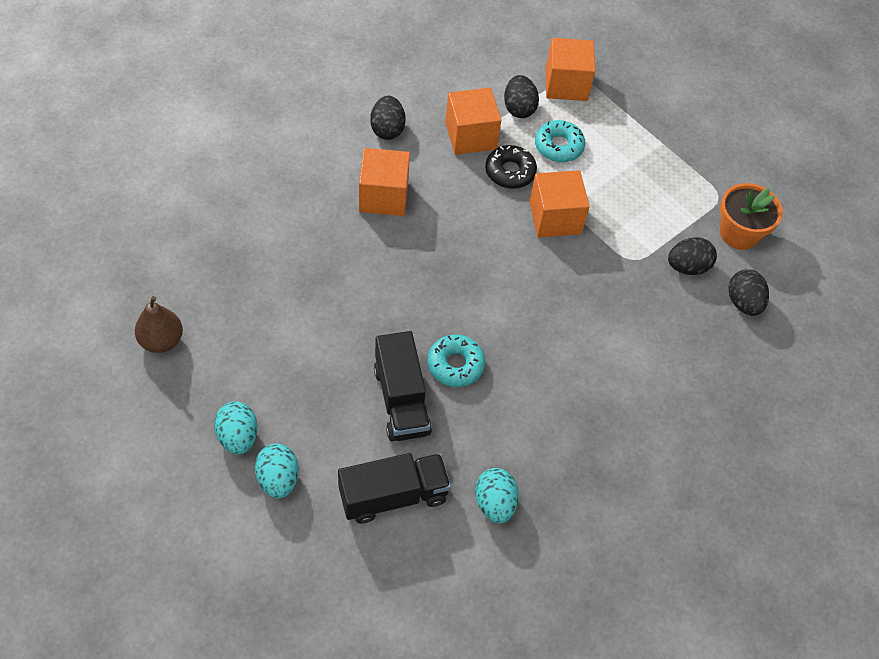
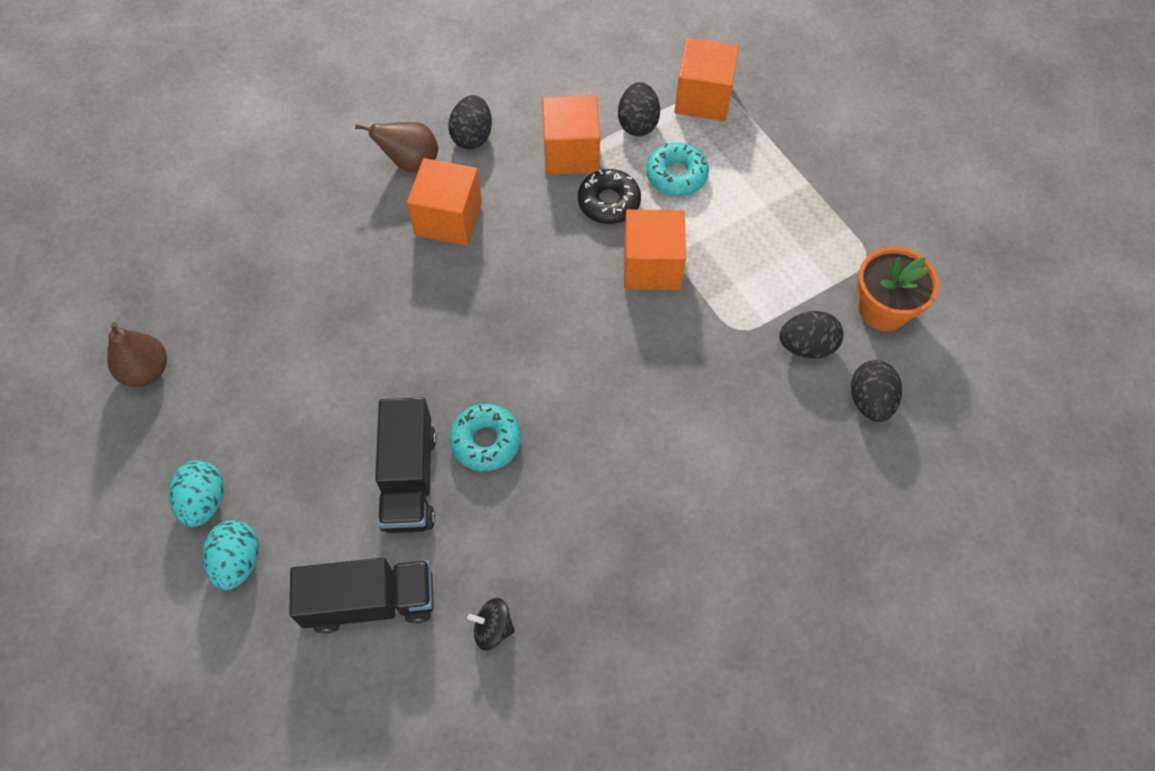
camera: 15 degrees right, 5 degrees up
turquoise egg [475,468,519,523] -> black spinning top [467,598,515,650]
none -> brown pear [355,122,438,172]

